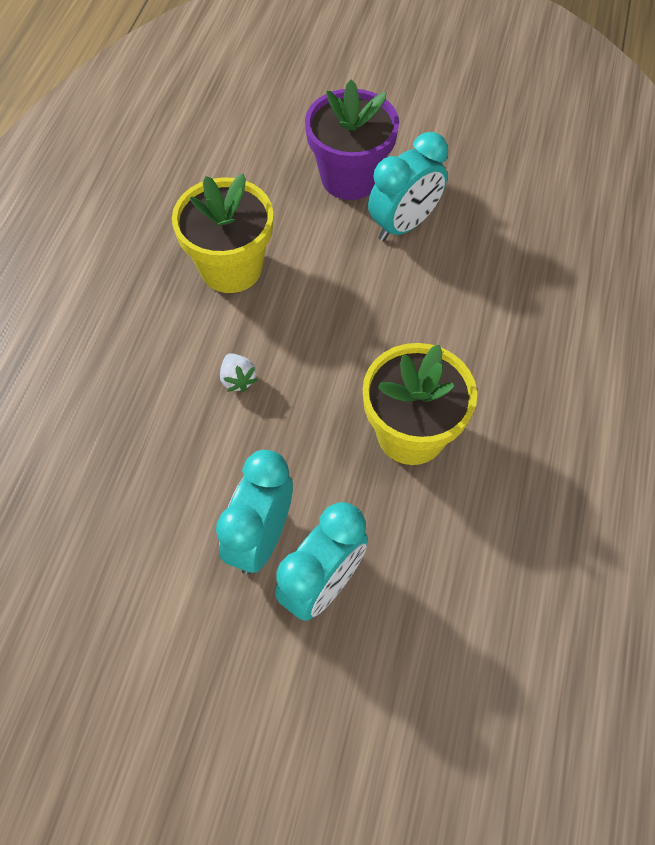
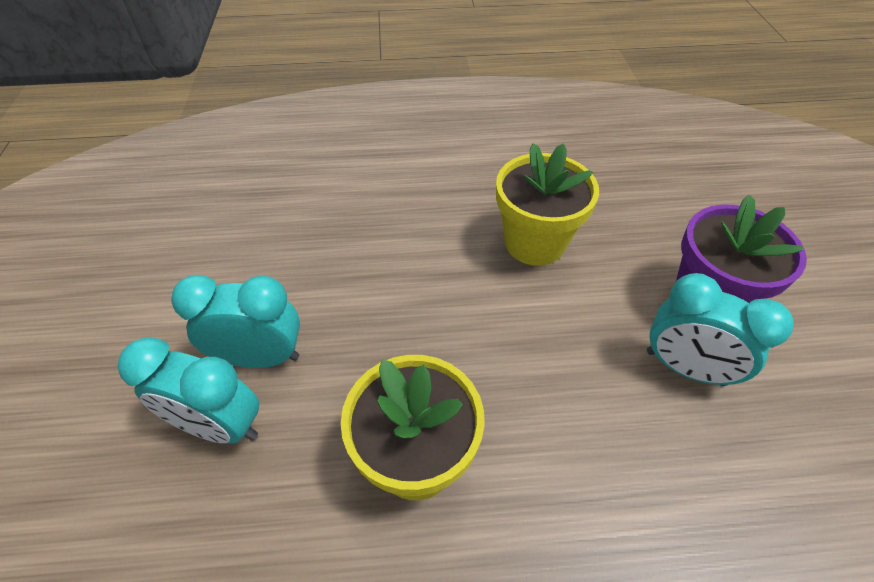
camera: 70 degrees right, 10 degrees down
white strawberry [220,353,257,392] -> none

